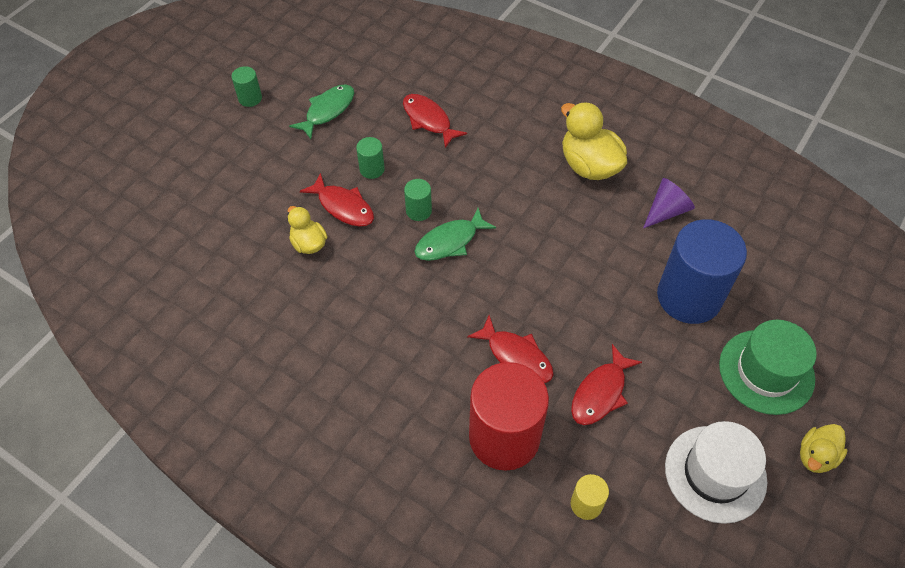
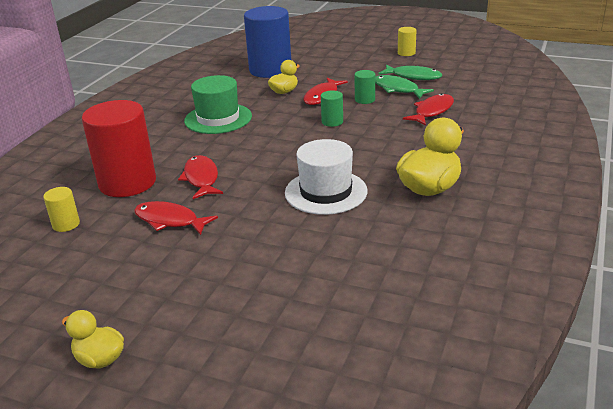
camera: 80 degrees right, 25 degrees down
green cylinder [231,66,262,107] -> yellow cylinder [398,27,416,56]
green fish [414,208,496,261] -> green fish moved to [375,75,434,99]
red fish [467,315,554,383] -> red fish turned 135 degrees clockwise [178,155,223,199]
purple cone [643,178,695,228] -> none
blue cylinder [657,219,747,324] -> blue cylinder moved to [244,6,291,78]
white hat [665,421,767,524] -> white hat moved to [285,139,368,215]
green hat [719,320,817,415] -> green hat moved to [184,75,252,134]

